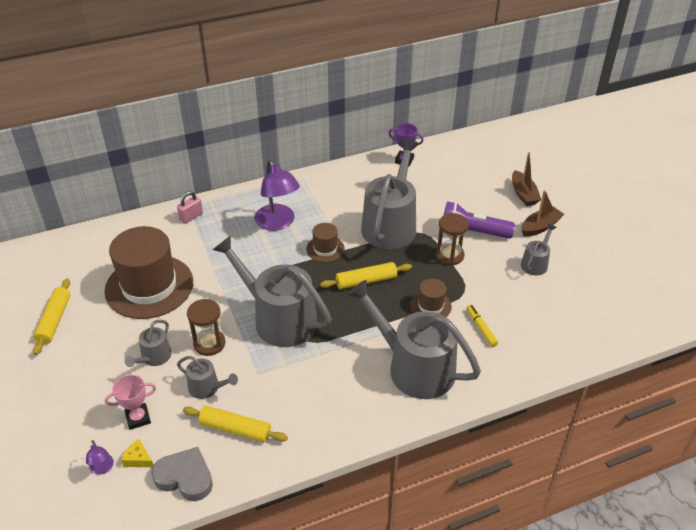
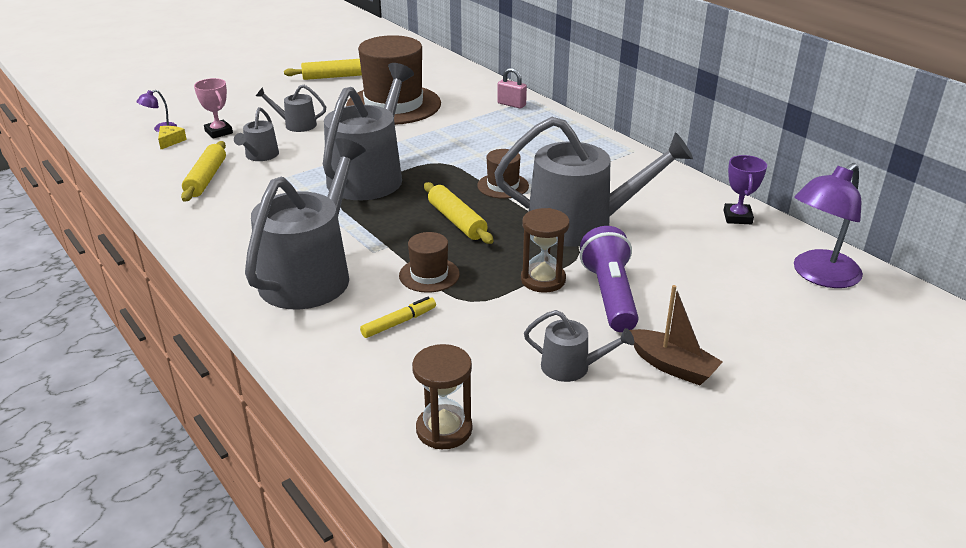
camera: 75 degrees right, 10 degrees down
grey heart [152,447,213,501] -> none
brown hourglass [187,299,225,356] -> brown hourglass moved to [412,344,472,449]
purple lamp [255,160,300,231] -> purple lamp moved to [794,163,863,288]
brown boat [512,152,541,206] -> none

